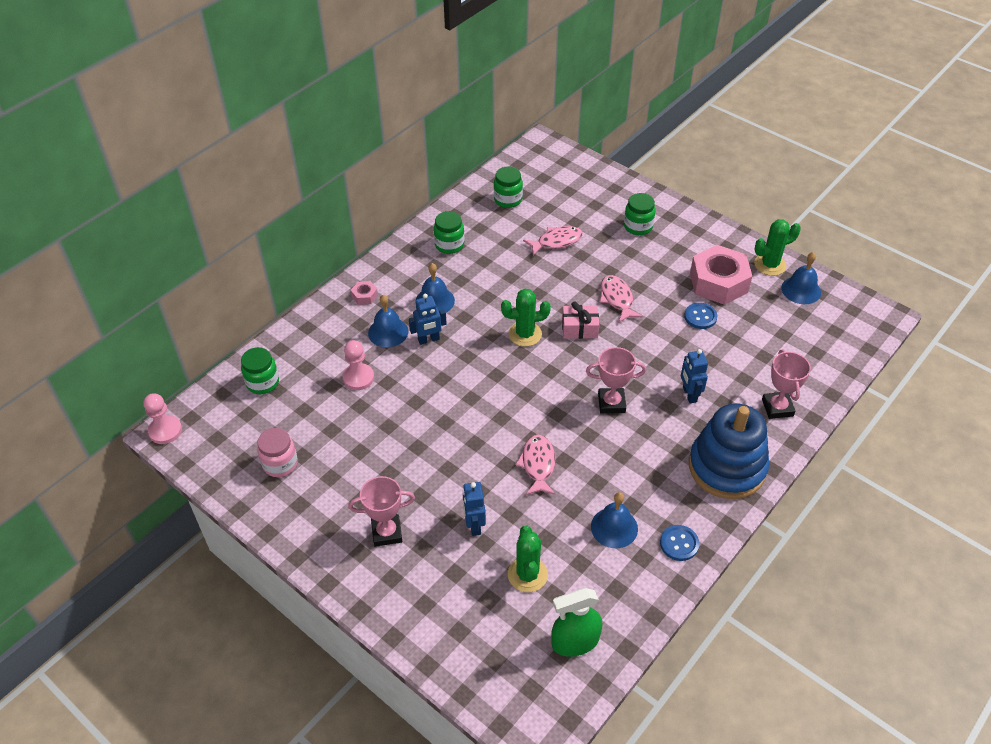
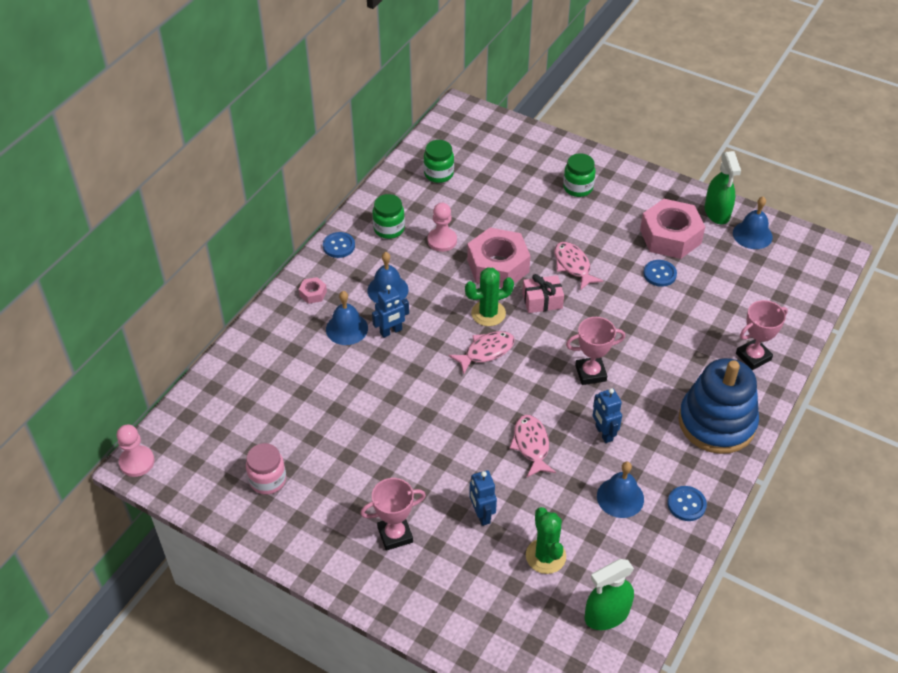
camera: 10 degrees left, 0 degrees up
green jar [241,347,279,394] -> none
pink pawn [342,340,374,390] -> pink pawn moved to [428,203,457,252]
pink fish [523,226,583,256] -> pink fish moved to [448,331,515,374]
blue robot [681,349,708,403] -> blue robot moved to [593,388,622,443]
green cactus [754,219,801,276] -> green spray bottle [705,151,741,224]
pink trophy [762,349,811,419] -> pink trophy turned 75 degrees clockwise [736,300,788,370]
none -> blue button [323,232,355,258]
none -> pink nut [467,227,530,288]

